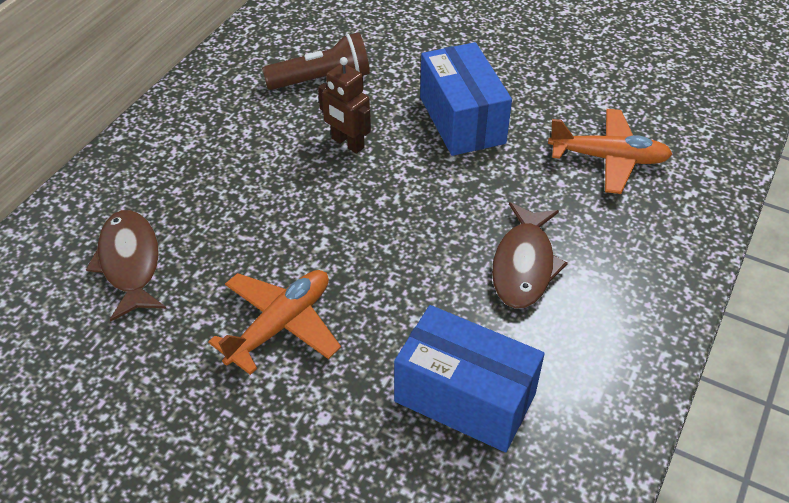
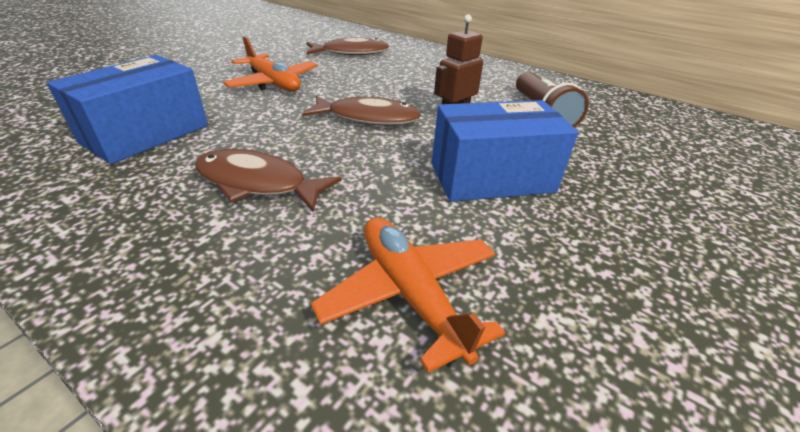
camera: 95 degrees right, 10 degrees down
orange plane [548,109,673,194] -> orange plane turned 135 degrees clockwise [311,217,505,373]
none -> brown fish [302,95,421,125]

